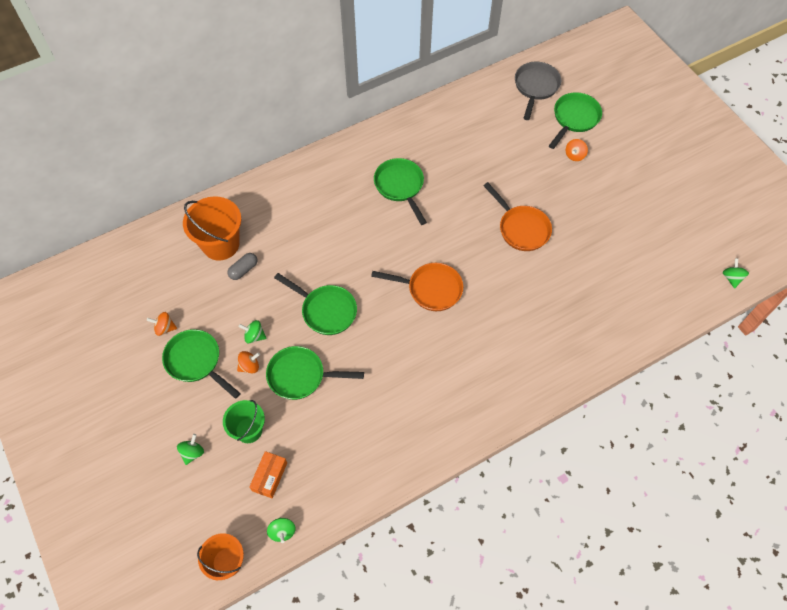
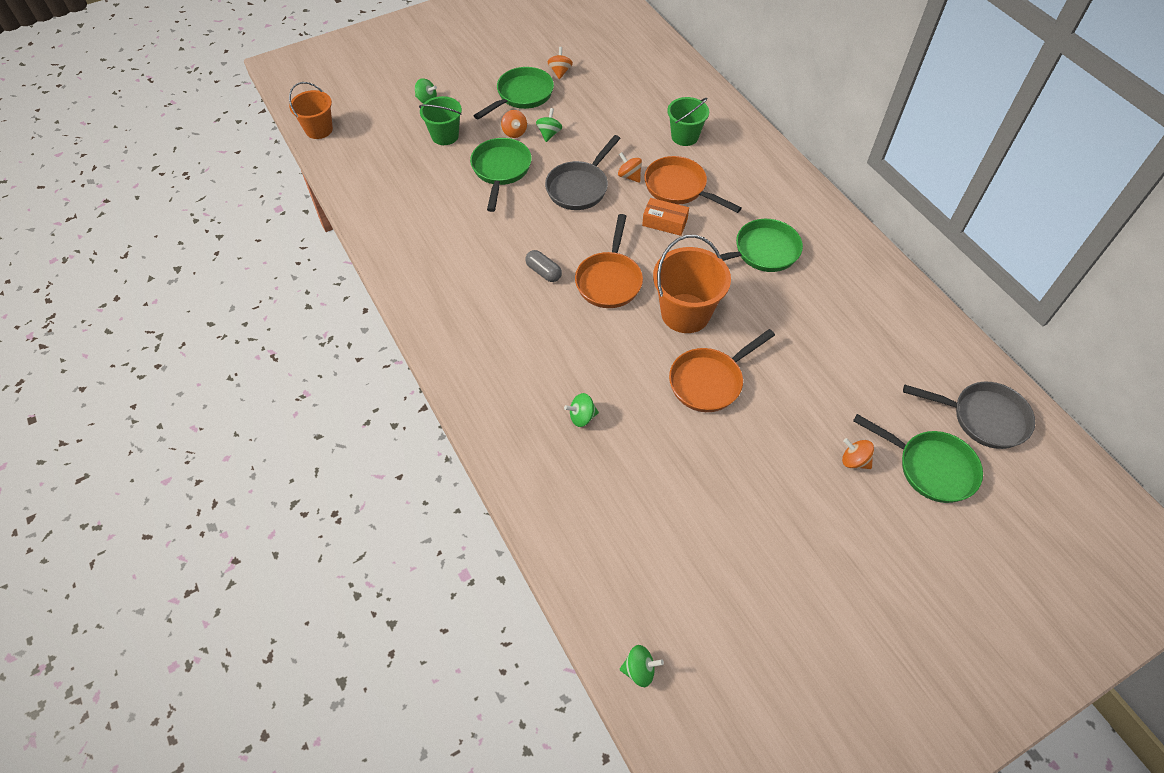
camera: 90 degrees right, 5 degrees down
orange bucket [183,196,241,260] -> orange bucket moved to [653,235,731,333]
grey capsule [228,253,258,280] -> grey capsule moved to [525,250,562,282]
orange box [249,451,287,498] -> orange box moved to [642,198,689,236]
green spinning top [267,517,296,543] -> green spinning top moved to [564,393,599,427]
green pan [274,273,357,335] -> grey pan [545,135,621,210]
none -> orange spinning top [618,152,642,183]
none -> orange pan [644,156,742,213]
none -> green bucket [667,97,709,146]

